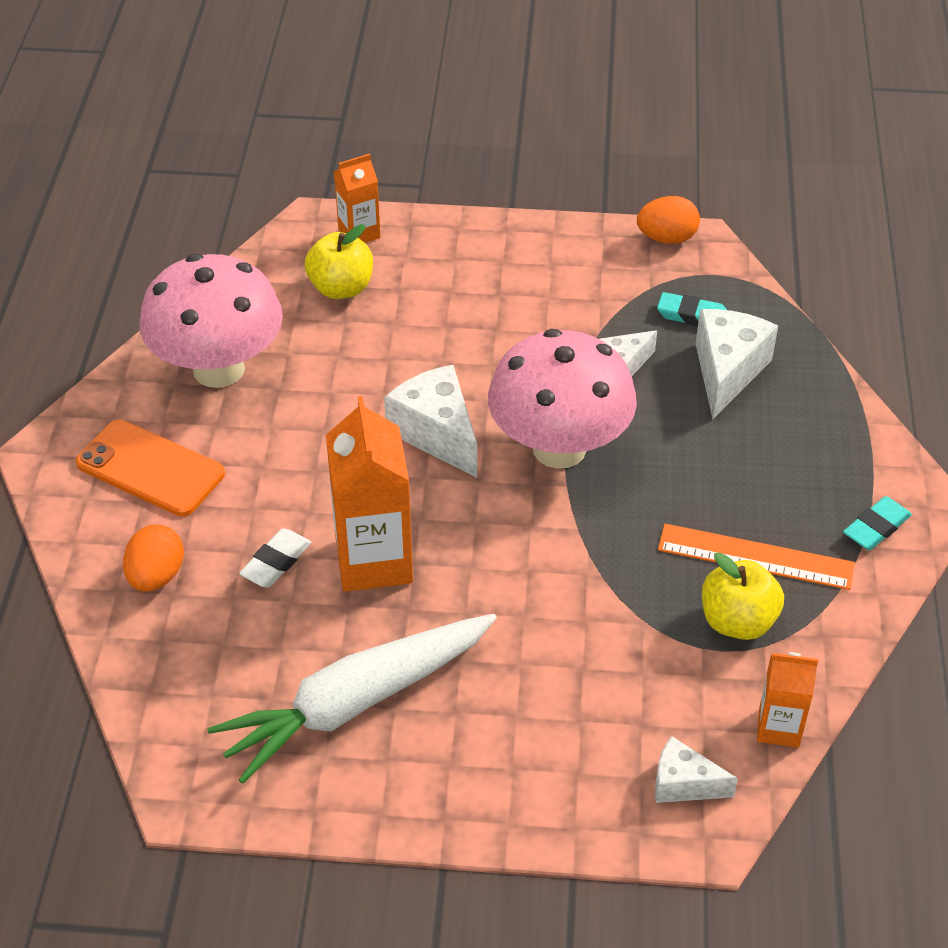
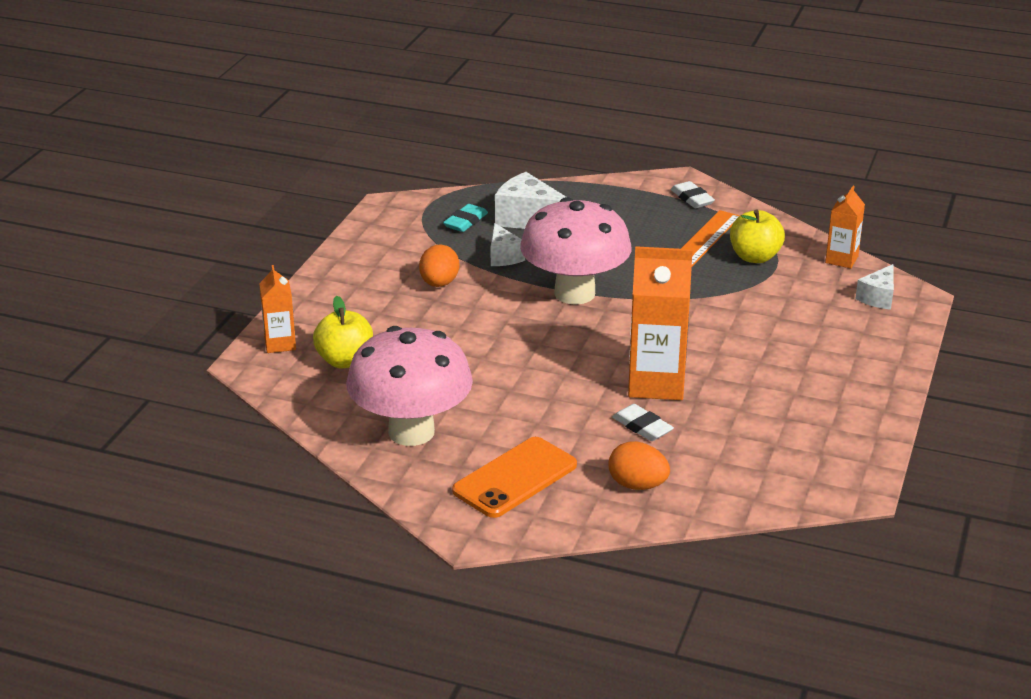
camera: 75 degrees left, 15 degrees down
white carrot [207,614,497,784] -> none
white cheese [384,365,477,478] -> none
orange egg [637,196,700,244] -> orange egg moved to [419,244,459,287]
turquoise eraser [843,496,912,550] -> white eraser [671,181,715,208]

